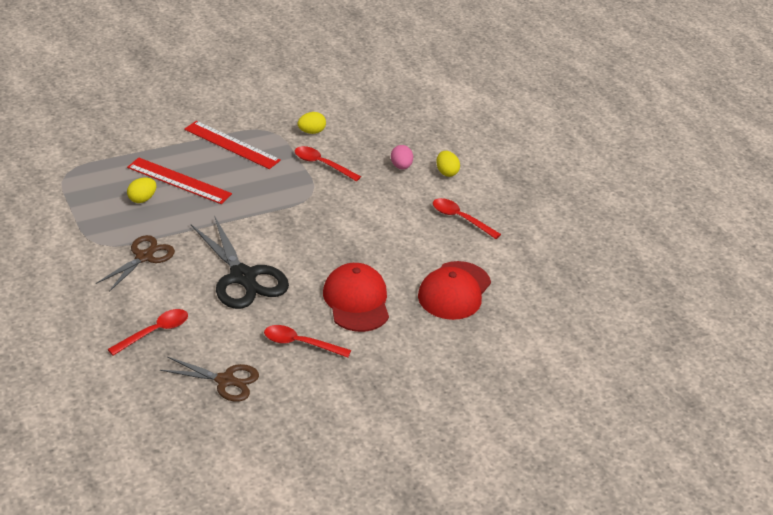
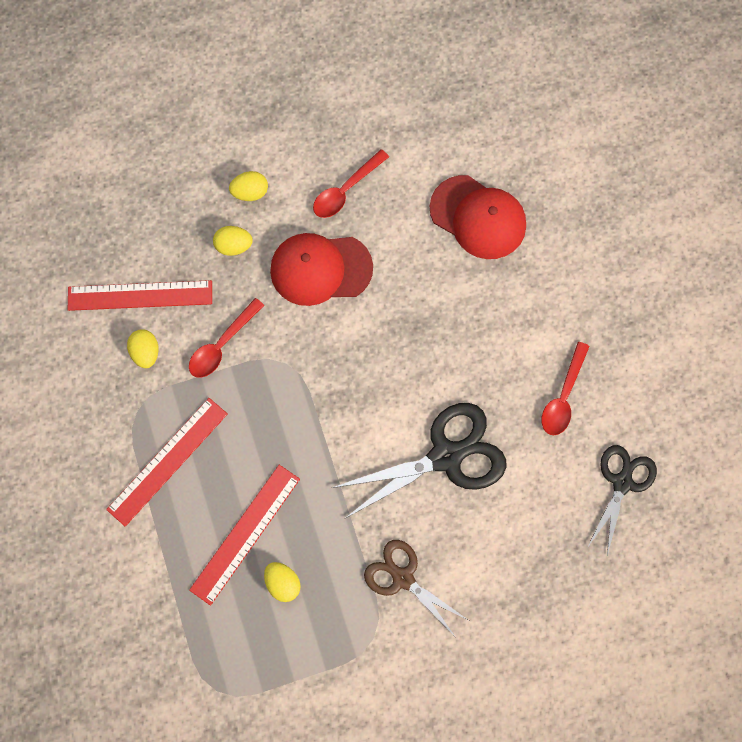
camera: 80 degrees left, 35 degrees up
red spoon [107,309,188,356] -> none
brown scissors [160,357,259,402] -> black scissors [587,445,657,556]
red cap [323,263,389,332] -> red cap moved to [270,233,373,306]
pink egg [391,145,413,170] -> yellow egg [213,226,253,256]
none -> red ruler [68,280,212,311]

